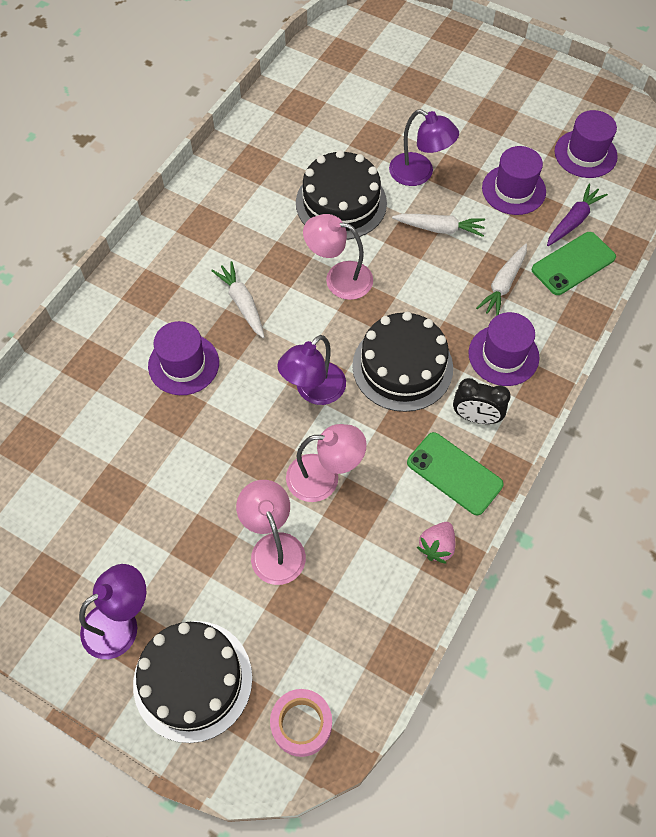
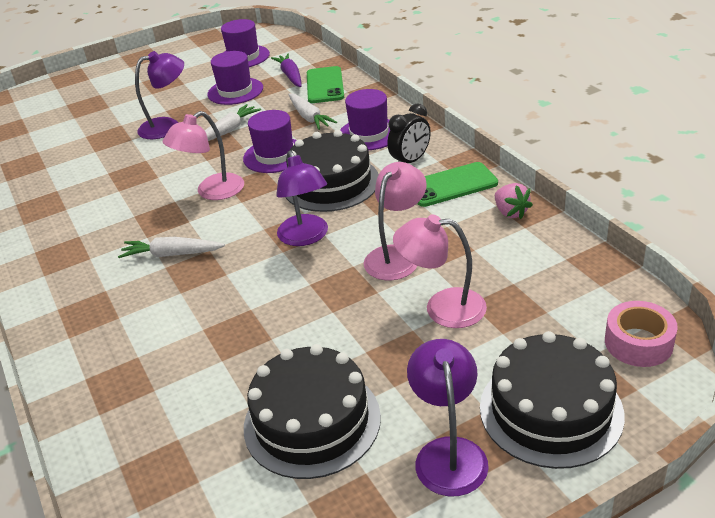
camera: 55 degrees left, 25 degrees down
purple hat [148,321,219,395] -> purple hat moved to [243,110,296,173]
black cake [296,150,387,240] -> black cake moved to [244,344,381,479]

